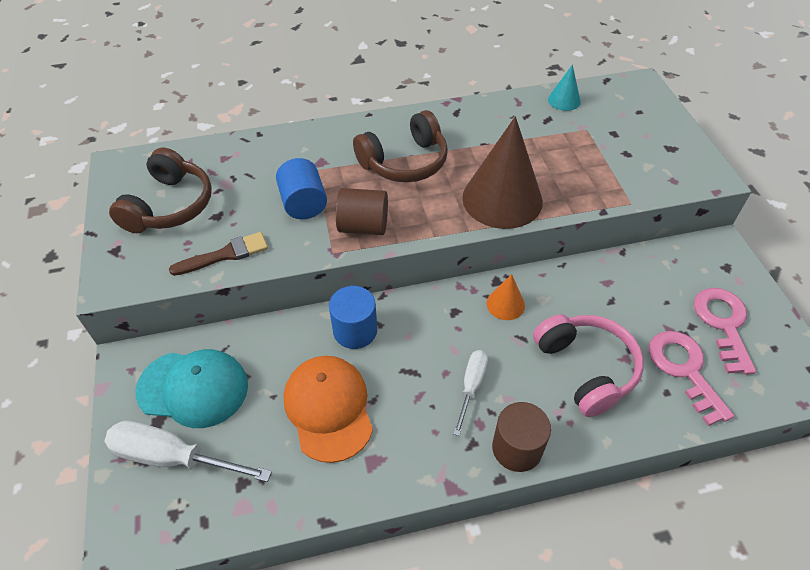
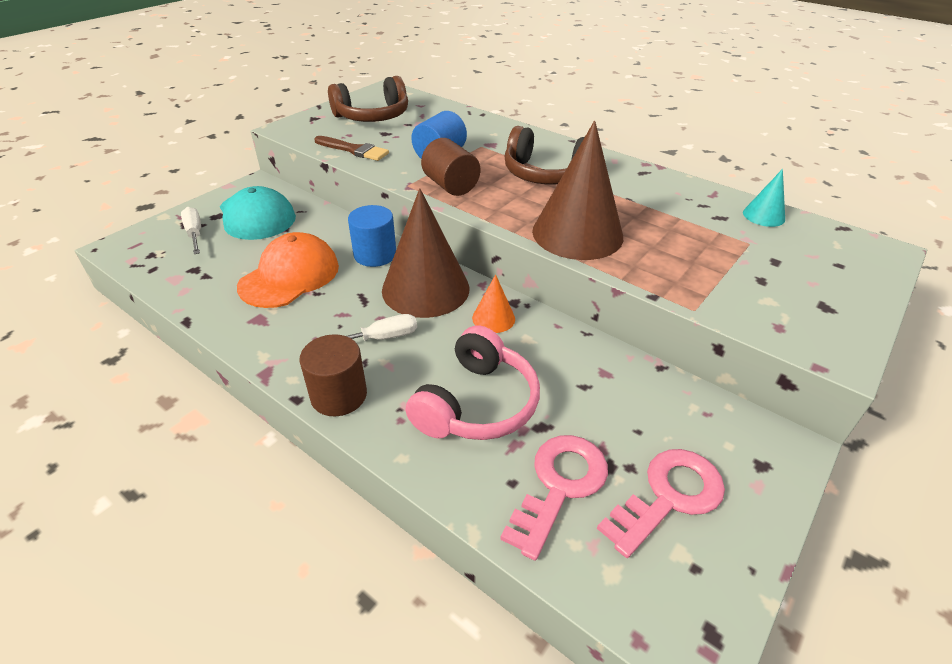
camera: 50 degrees right, 10 degrees down
white screwdriver [104,421,272,482] -> white screwdriver [181,207,201,254], size x0.60
none -> brown cone [382,188,469,318]

